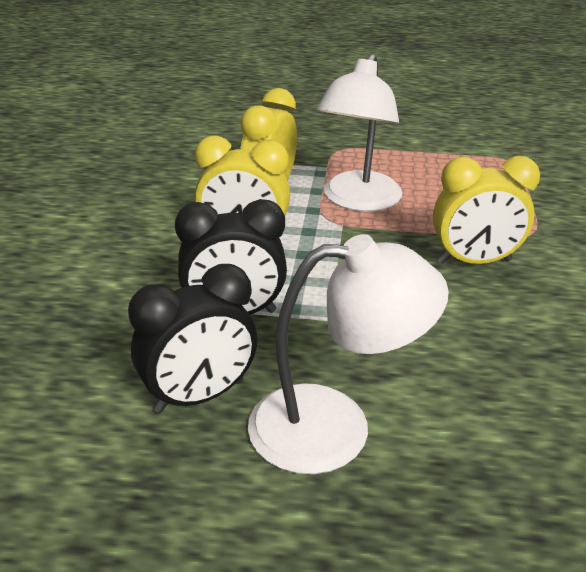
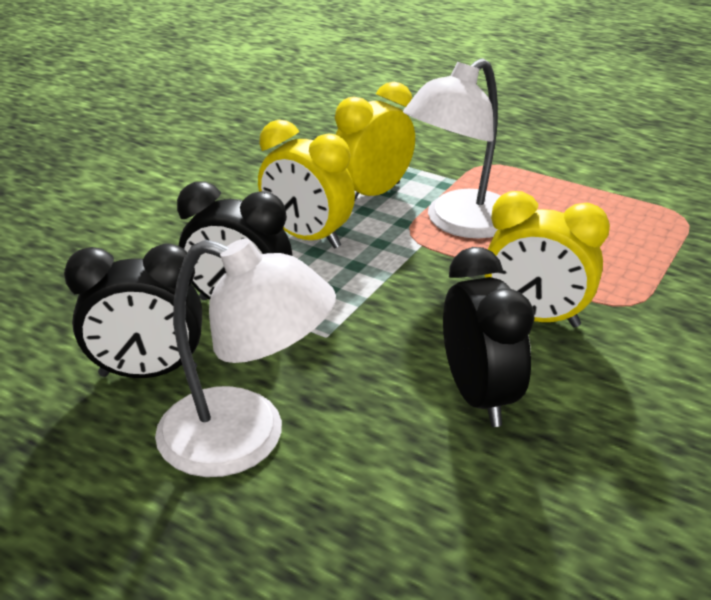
camera: 25 degrees right, 0 degrees up
none -> black clock [443,247,535,427]

